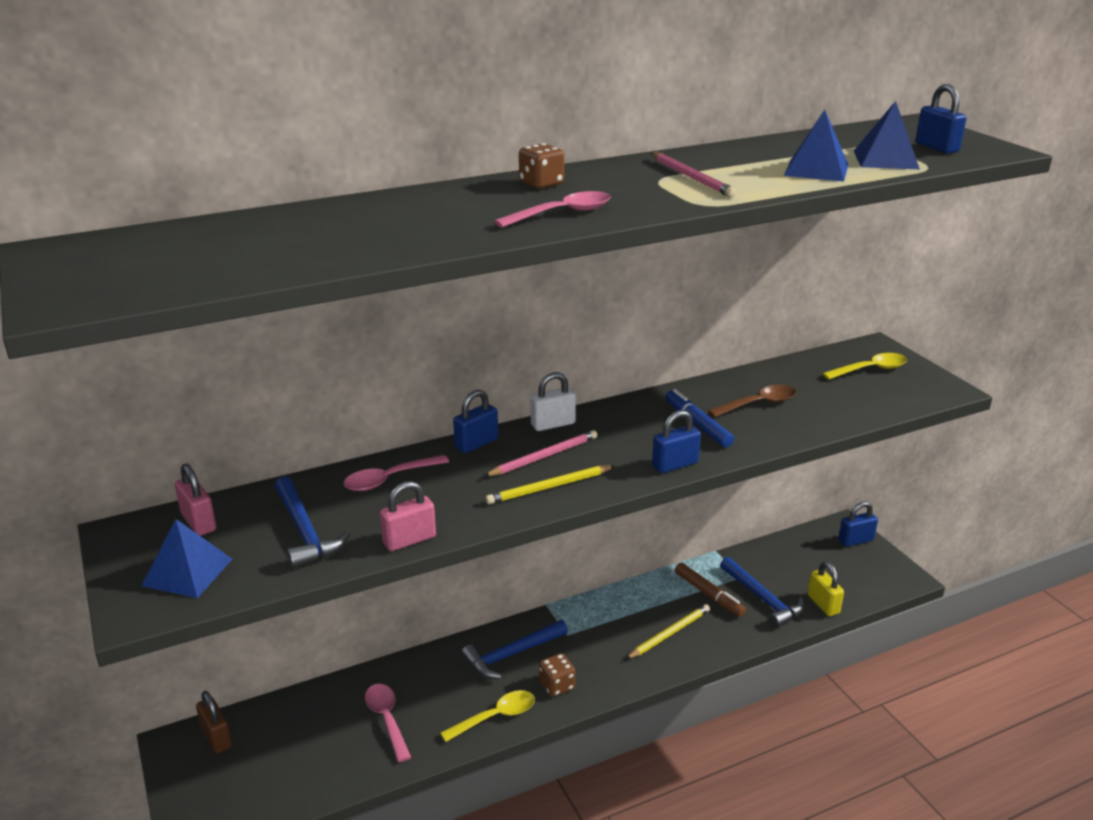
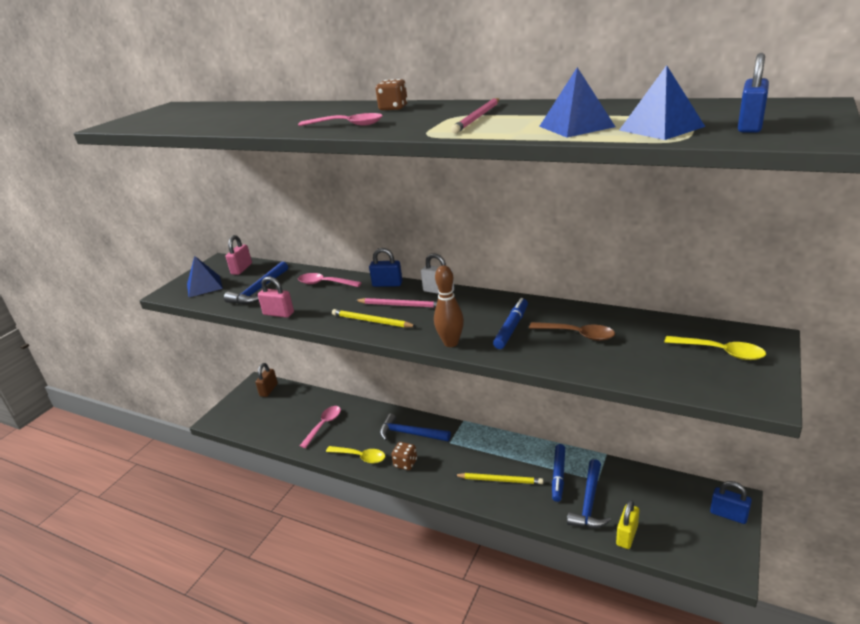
camera: 55 degrees right, 0 degrees up
blue padlock [652,410,701,473] -> brown bowling pin [434,265,464,347]
brown marker [675,563,746,617] -> blue marker [552,444,565,502]

